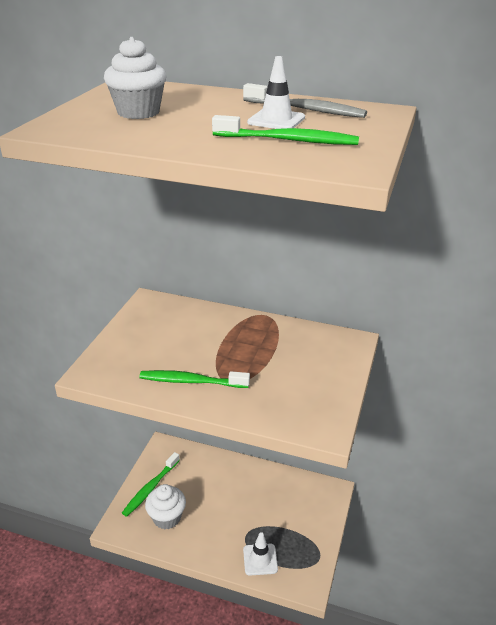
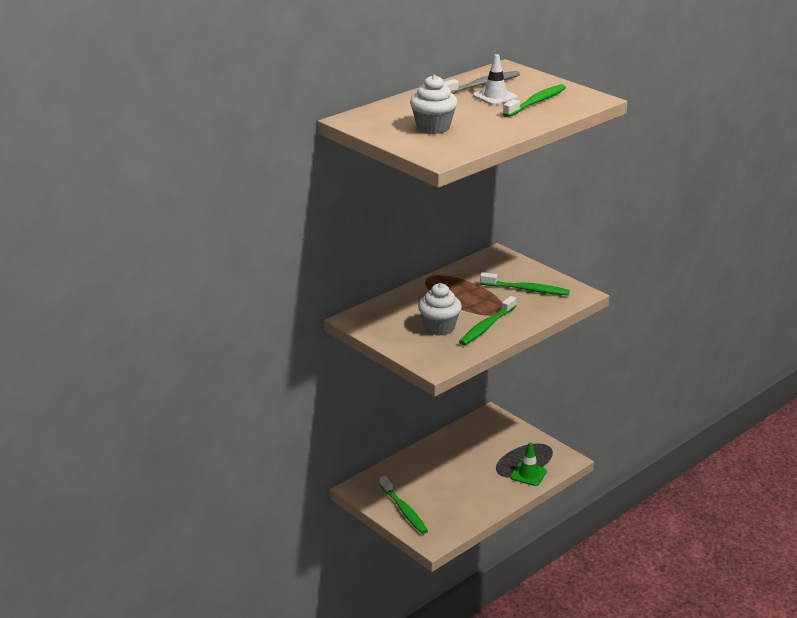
camera: 60 degrees left, 5 degrees down
white cupcake [145,484,186,529] -> white cupcake moved to [418,283,462,336]
white traffic cone [243,532,278,575] -> green traffic cone [510,442,547,486]
none -> green toothbrush [480,272,570,295]

